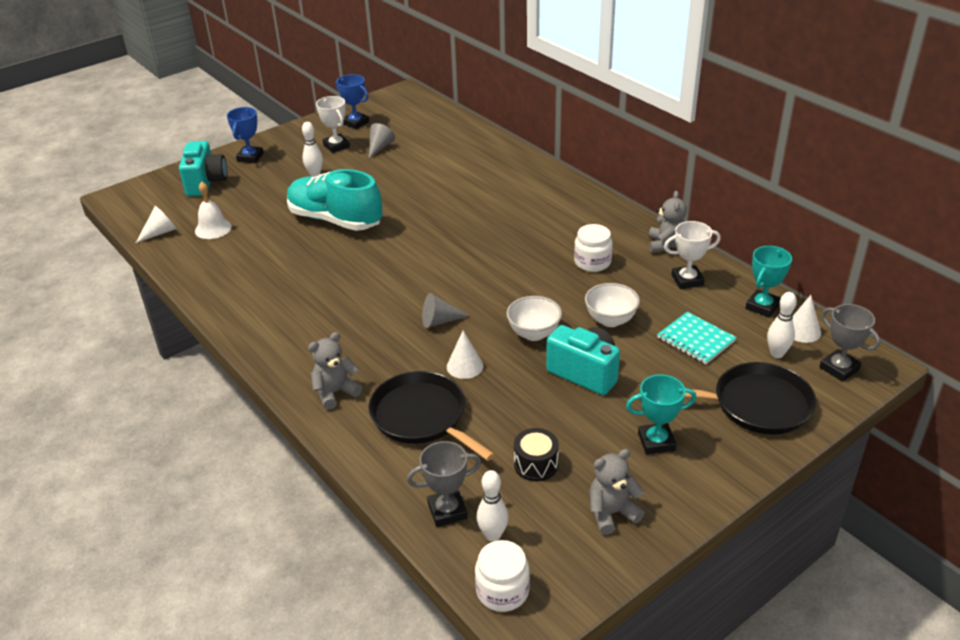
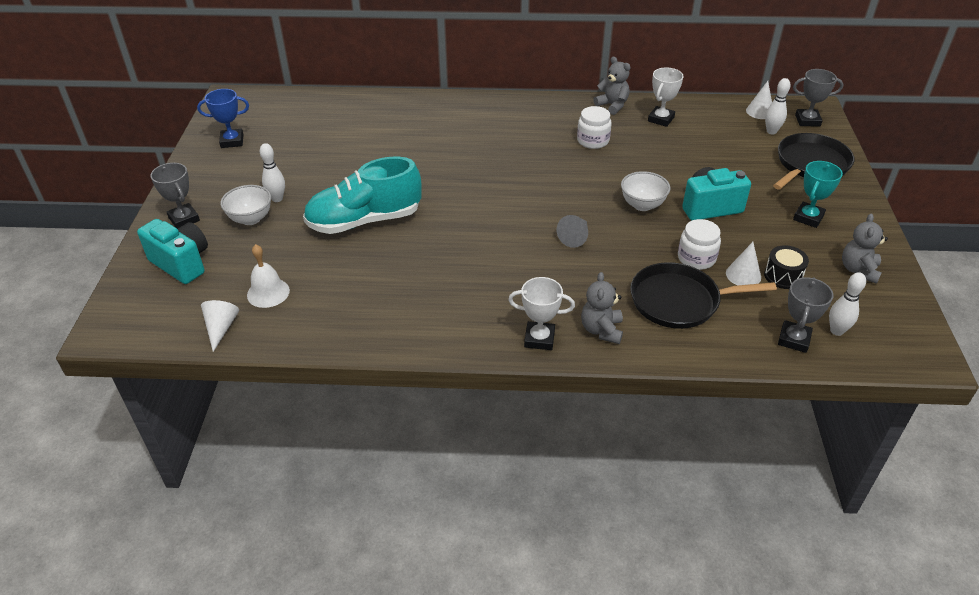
camera: 50 degrees left, 5 degrees up
blue trophy [227,107,264,163] -> grey trophy [150,163,200,229]
white trophy [316,96,350,153] -> white trophy moved to [508,277,575,350]
grey cone [369,123,395,158] -> none
white cone [447,330,484,379] -> white cone moved to [726,242,761,285]
white jar [475,540,530,612] -> white jar moved to [678,219,721,270]
white bowl [585,283,640,327] -> white bowl moved to [220,185,271,225]
turquoise notebook [657,312,737,364] -> none
turquoise trophy [745,246,792,318] -> none

